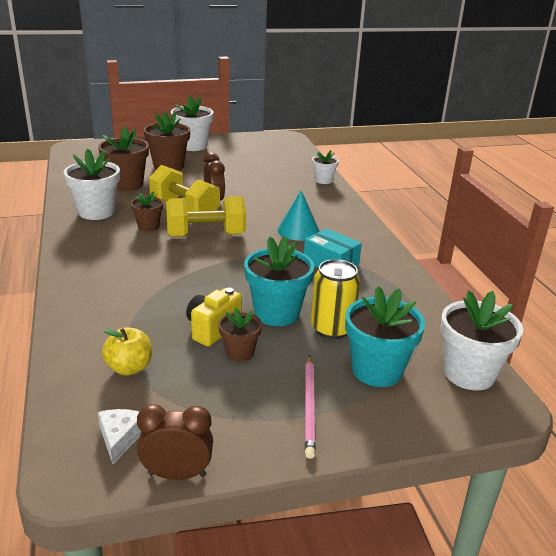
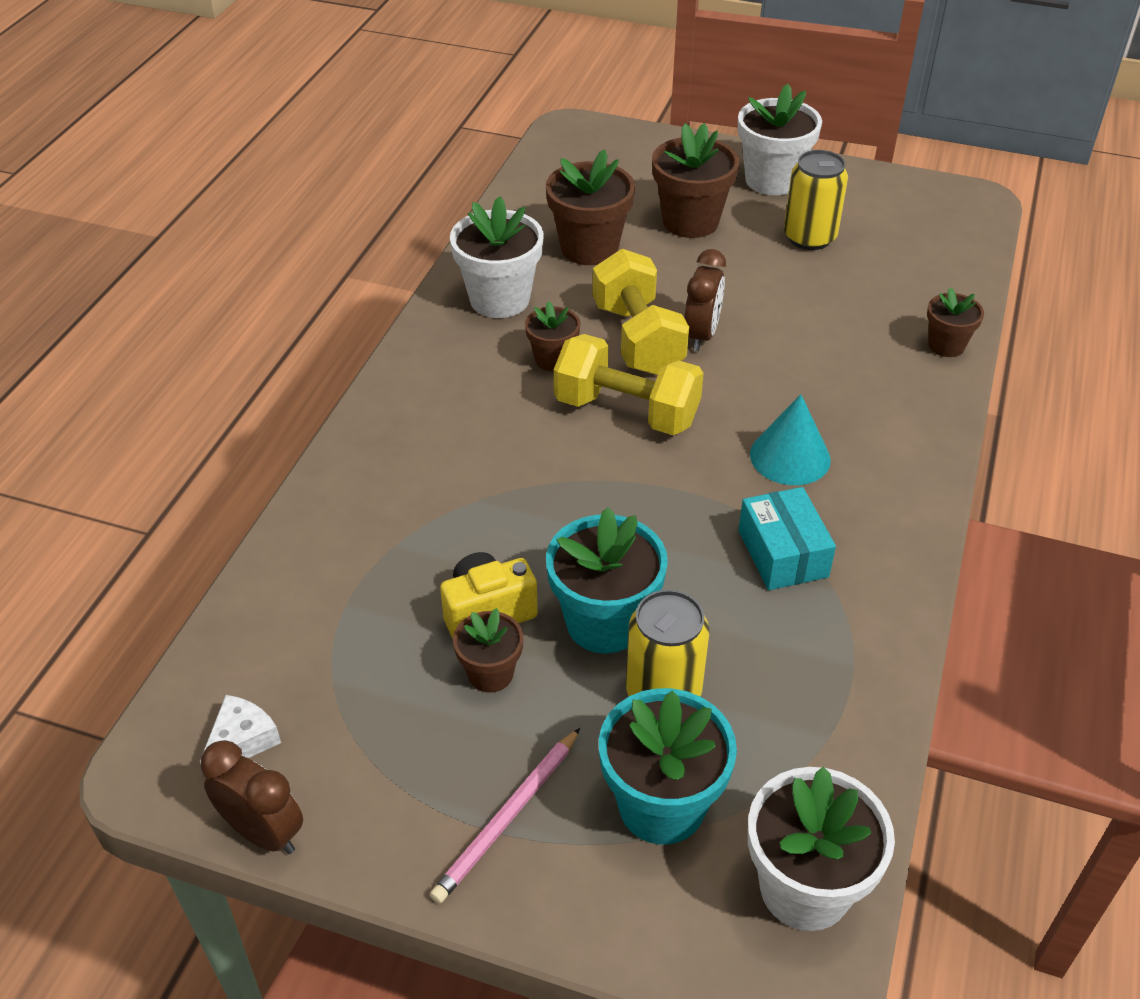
camera: 35 degrees right, 15 degrees up
yellow apple [102,327,152,376] -> none
white flower pot [312,150,339,184] -> brown flower pot [927,287,984,357]
none -> yellow can [784,150,848,250]

